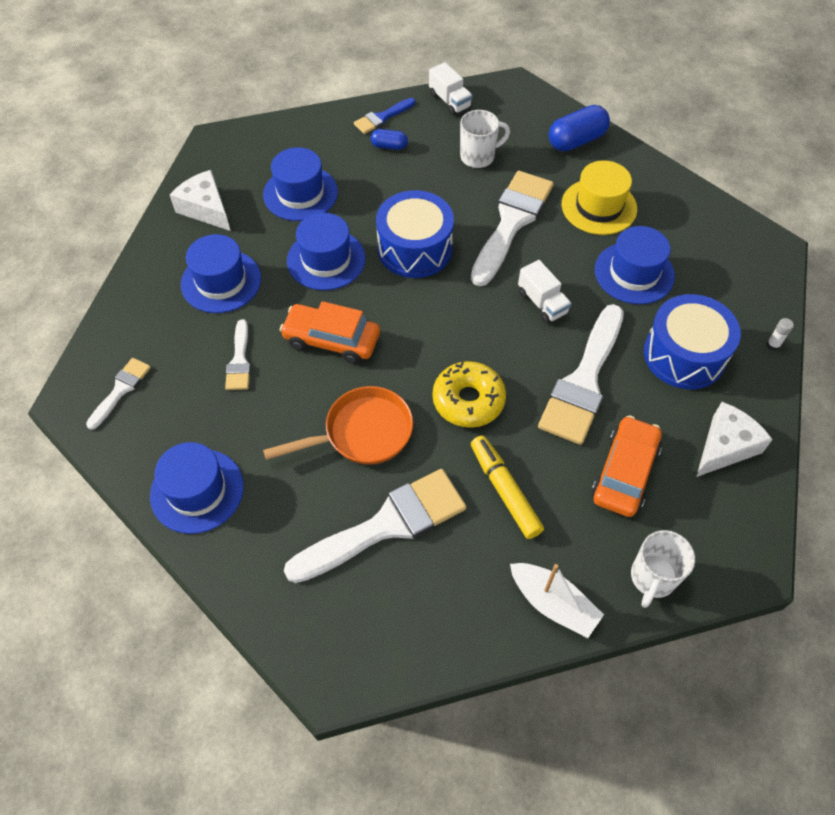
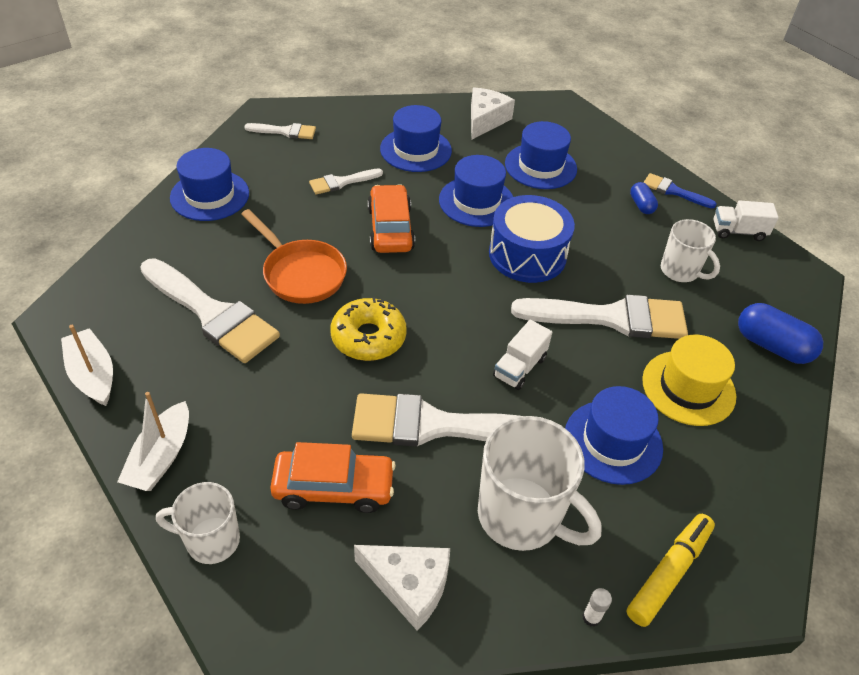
camera: 65 degrees right, 10 degrees down
white truck [429,62,473,115] -> white truck turned 60 degrees clockwise [714,200,779,241]
yellow marker [471,435,544,539] -> yellow marker moved to [626,514,715,627]
blue drum [644,294,741,389] -> white mug [478,416,602,551]
none -> white boat [61,325,113,406]

